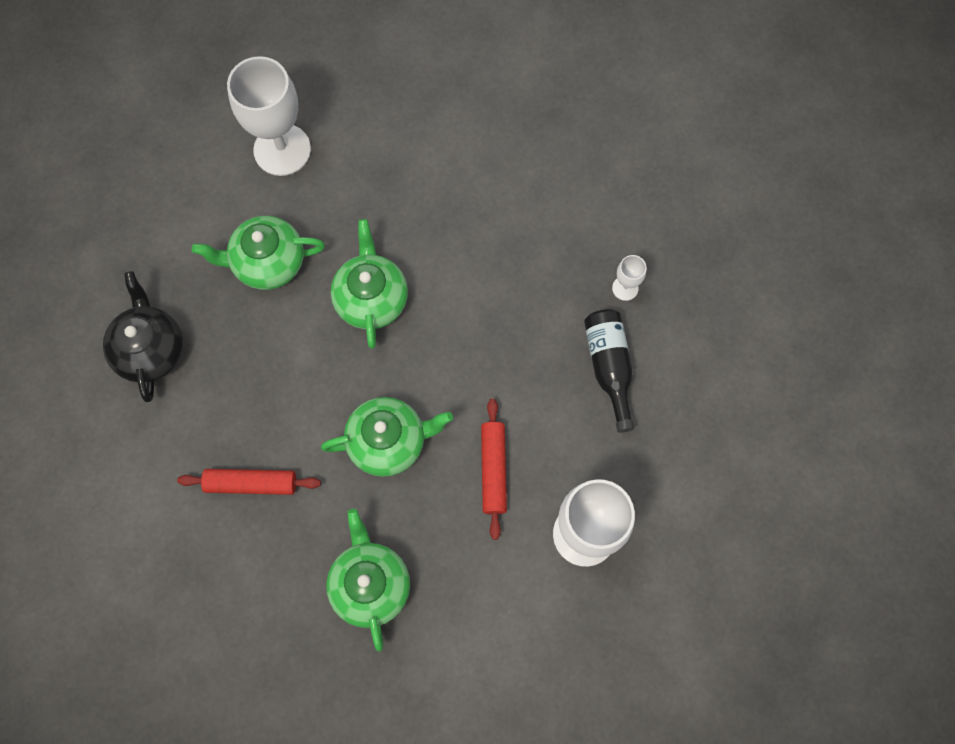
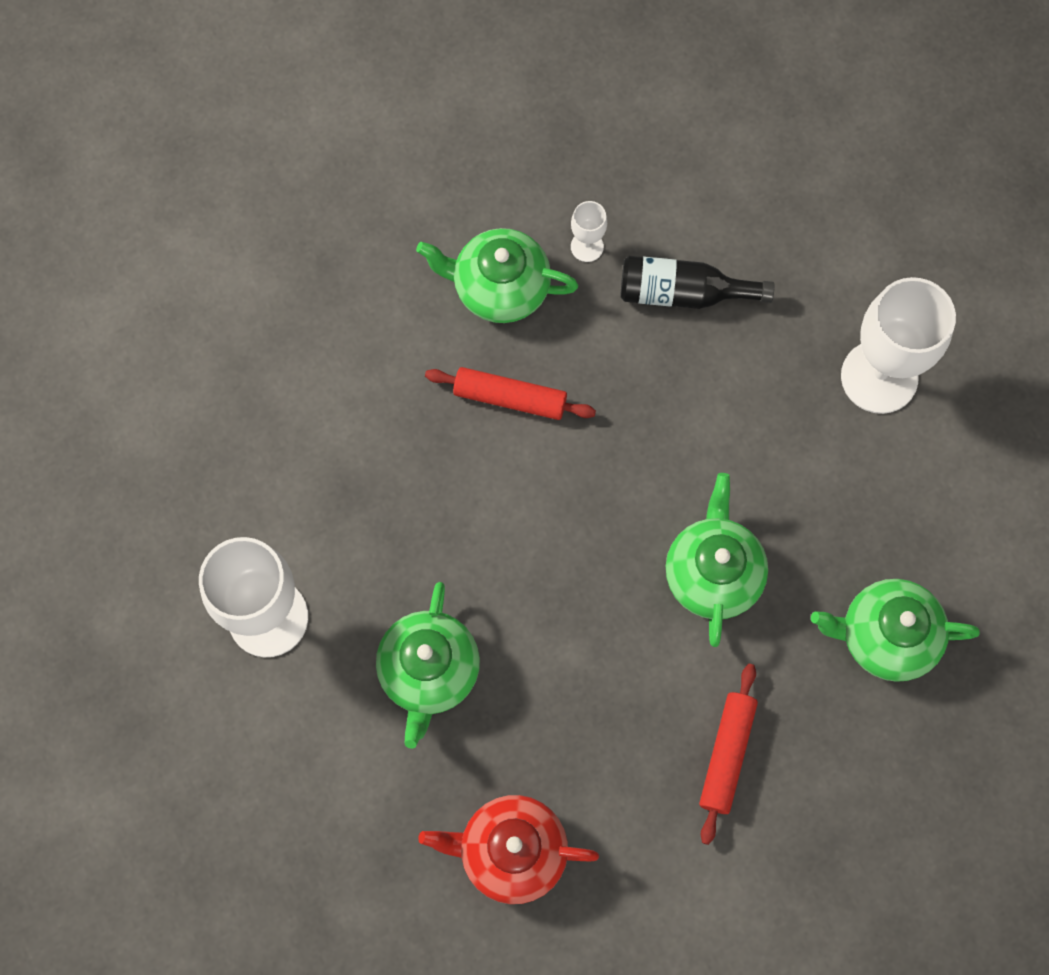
camera: 75 degrees left, 0 degrees up
black teapot [103,271,183,402] -> red teapot [418,795,599,904]
green teapot [331,219,408,349] -> green teapot moved to [416,228,578,323]
red rolling pin [481,399,507,540] -> red rolling pin moved to [425,367,596,420]

